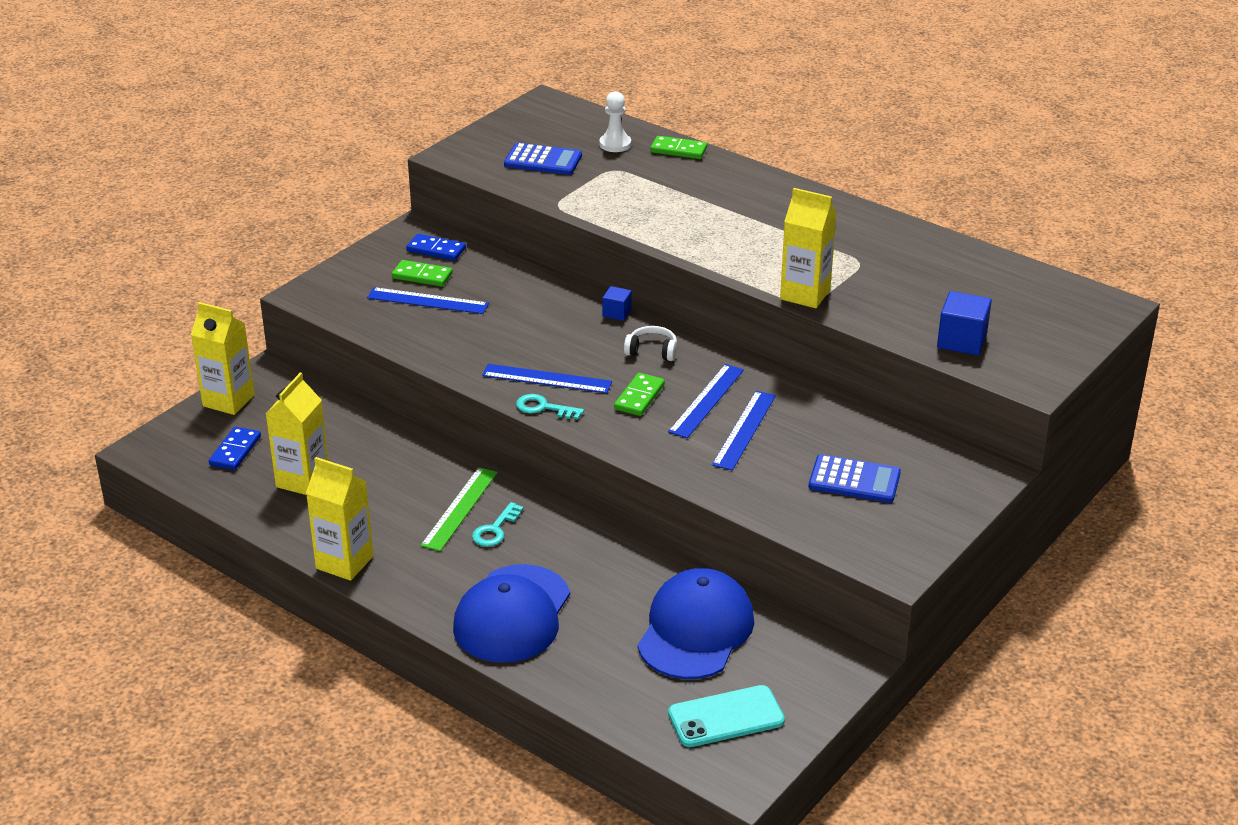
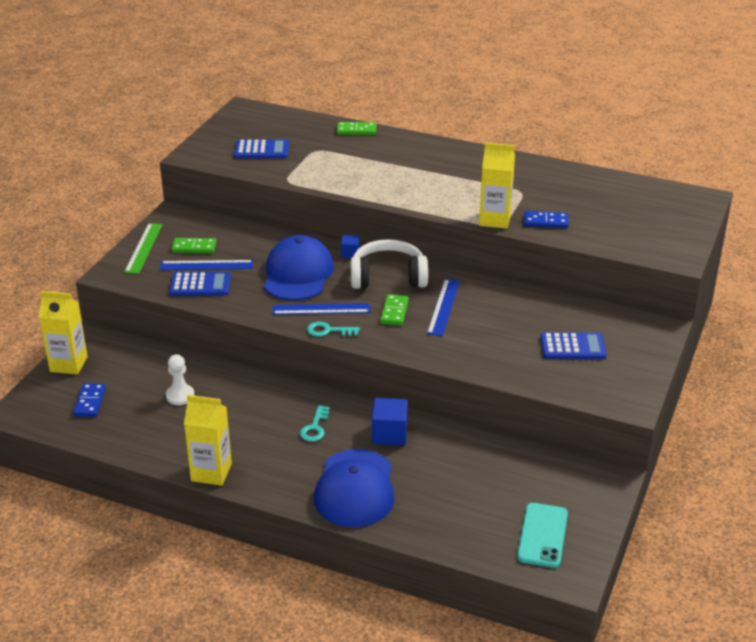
camera: 15 degrees left, 0 degrees up
yellow carton [266,373,328,495] -> none
blue domino [406,234,466,261] -> blue domino moved to [524,211,569,228]
green ruler [421,467,498,551] -> green ruler moved to [124,223,163,274]
white pawn [600,91,631,152] -> white pawn moved to [166,354,194,405]
white headphones [624,326,677,361] -> white headphones [350,239,428,289], size x2.02
blue cap [638,568,754,679] -> blue cap moved to [264,235,334,300]
turquoise phone [668,685,785,747] -> turquoise phone turned 45 degrees counterclockwise [517,503,568,568]
blue ruler [712,391,776,470] -> none
blue cube [937,291,992,356] -> blue cube moved to [372,398,408,446]
none -> blue calculator [169,272,231,296]

